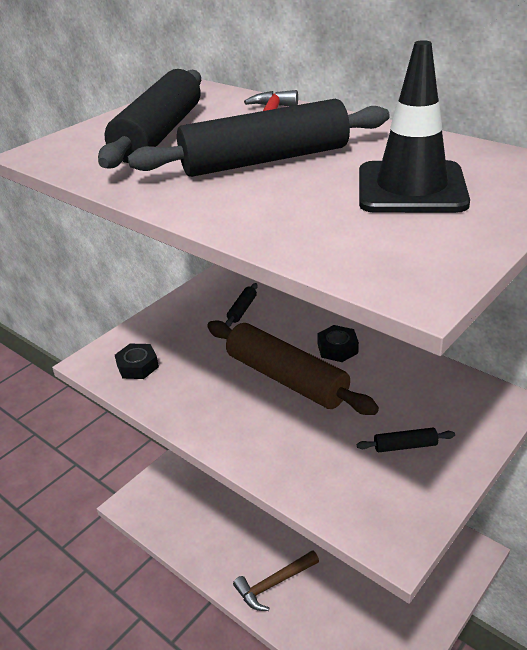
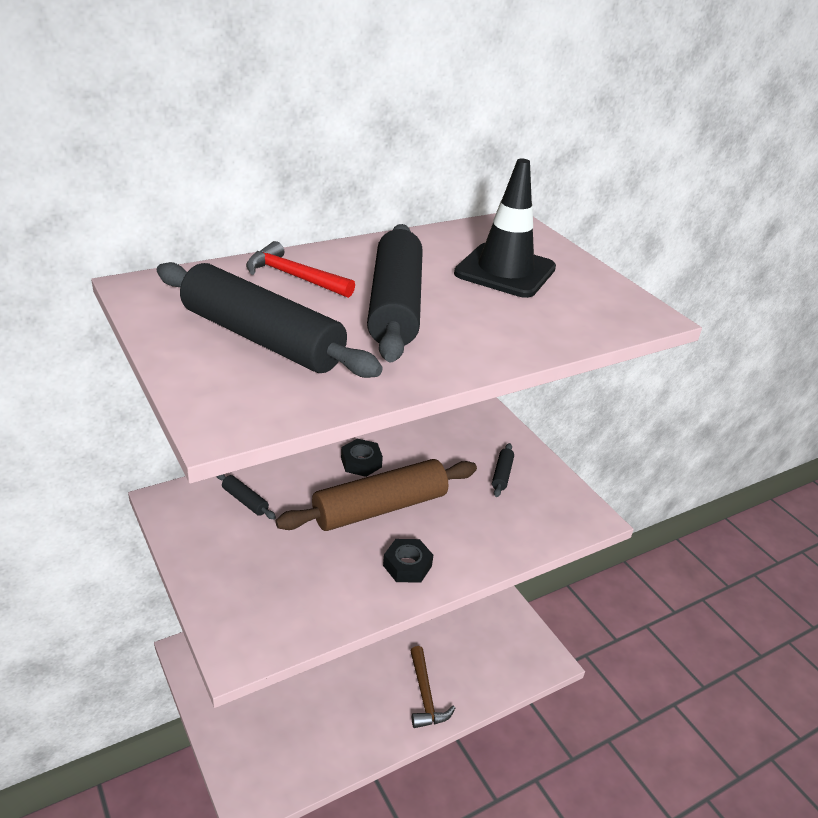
camera: 75 degrees left, 0 degrees up
black nut [115,344,159,379] -> black nut moved to [383,539,433,582]

